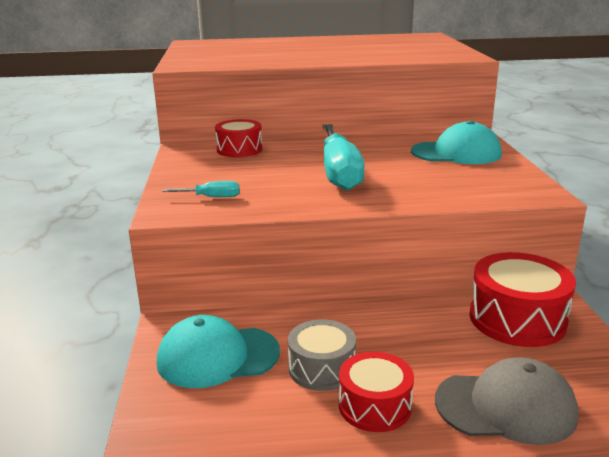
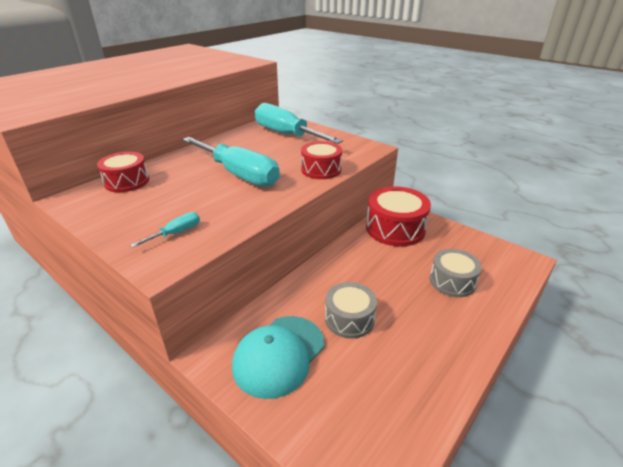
camera: 45 degrees left, 10 degrees up
red drum [339,352,414,432] -> red drum moved to [301,141,342,179]
turquoise cap [411,120,502,164] -> turquoise screwdriver [255,103,343,144]
grey cap [435,357,578,445] -> grey drum [430,249,482,297]

